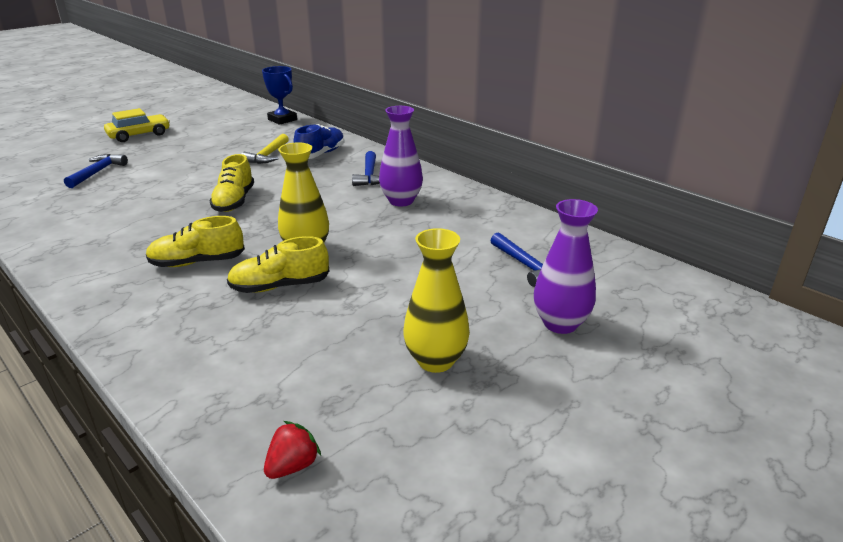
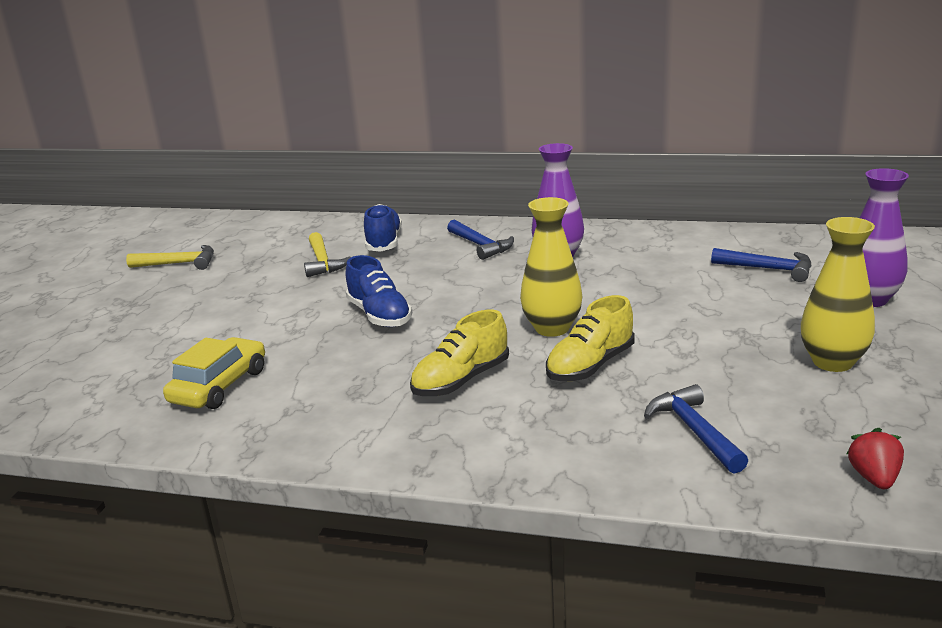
camera: 30 degrees left, 5 degrees down
blue hammer [64,154,128,188] -> blue hammer moved to [644,384,748,474]
yellow car [104,108,170,142] -> yellow car moved to [163,337,265,409]
yellow shoe [209,154,254,212] -> blue shoe [346,255,412,327]
blue trophy [262,66,297,125] -> none
none -> yellow hammer [126,245,214,270]

